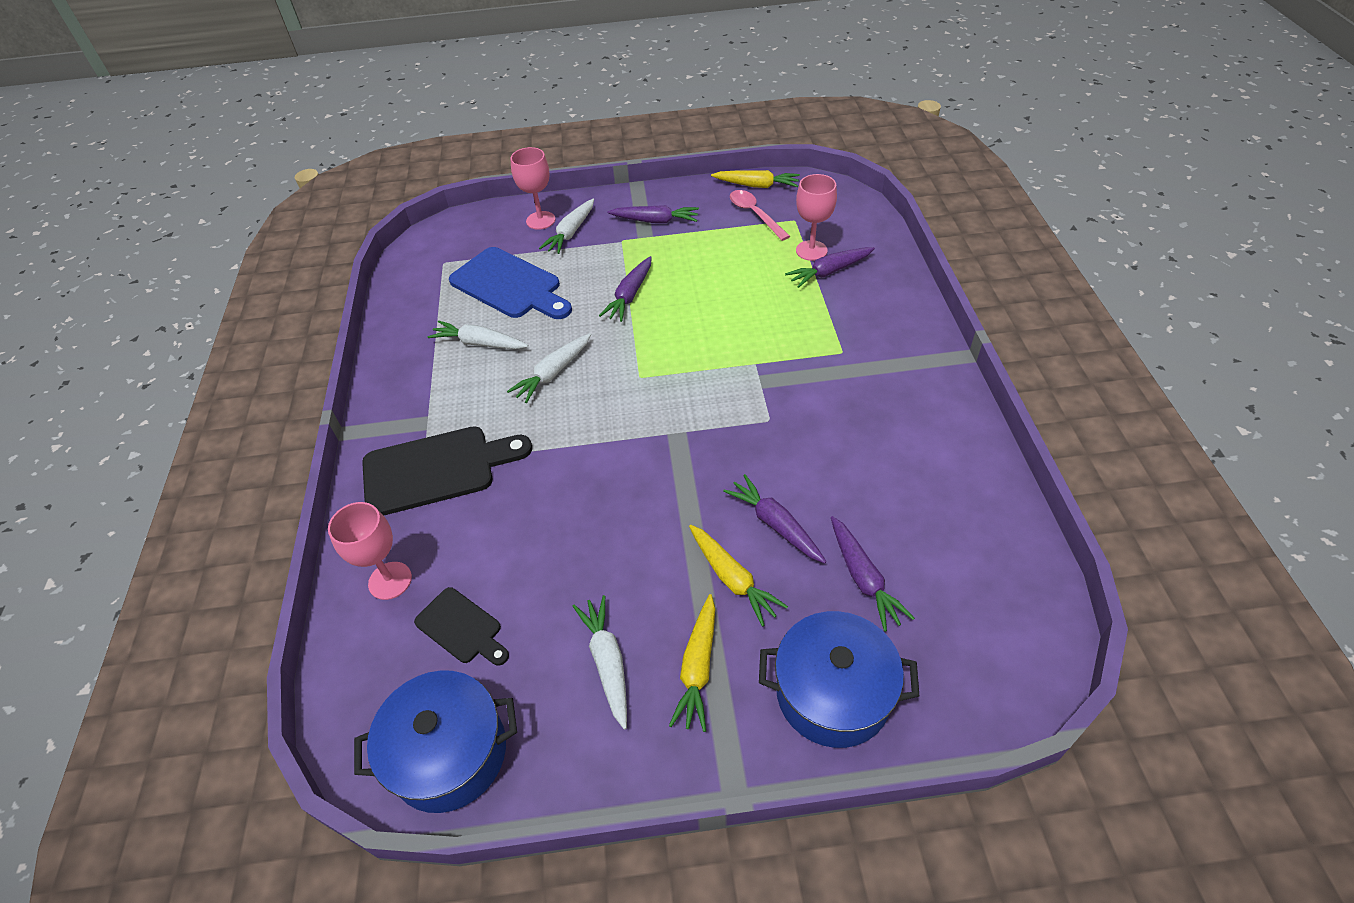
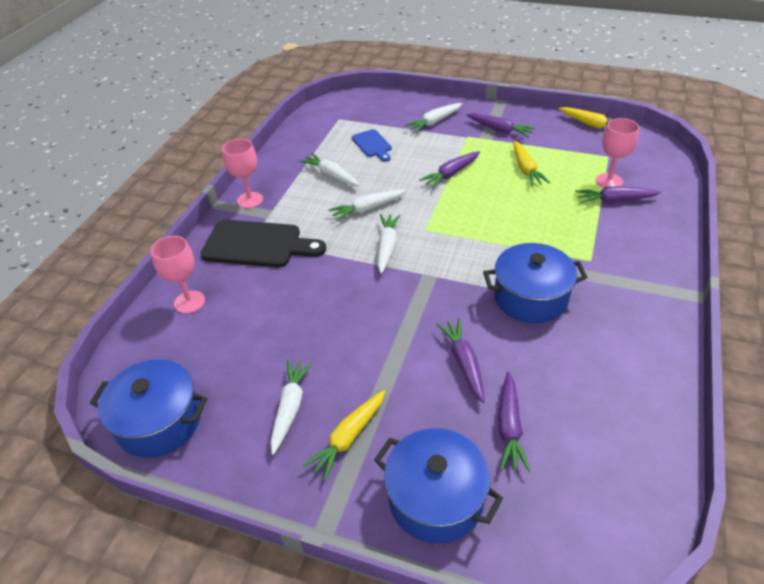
camera: 25 degrees right, 5 degrees down
black cutting board [414,587,509,666] -> none
blue cutting board [449,247,572,319] -> blue cutting board [352,129,392,162], size x0.55
pink goblet [510,147,555,230] -> pink goblet moved to [222,139,263,209]
yellow carrot [689,525,788,627] -> yellow carrot moved to [513,141,550,186]
pink spoon [730,190,790,241] -> none
none -> white carrot [378,214,401,274]
none -> blue pot [483,243,588,323]

